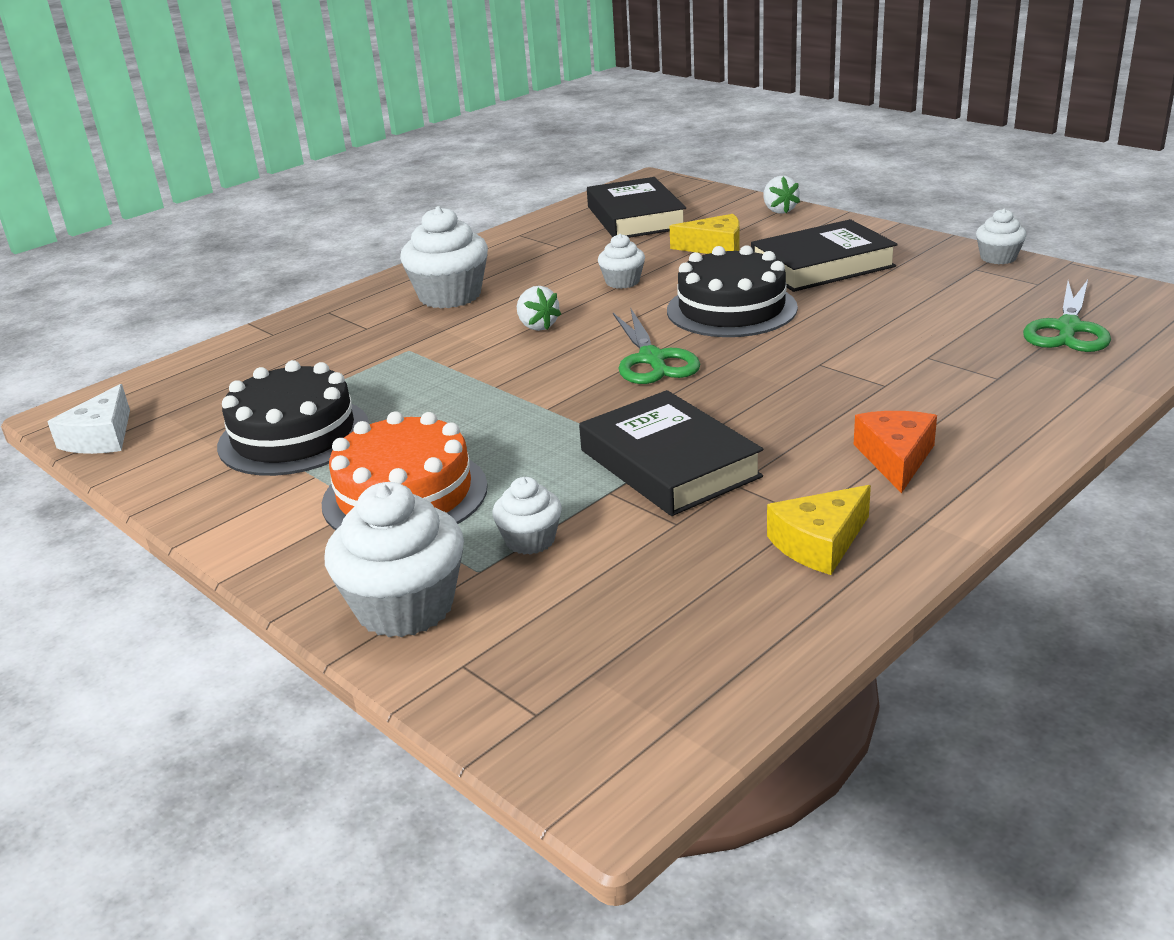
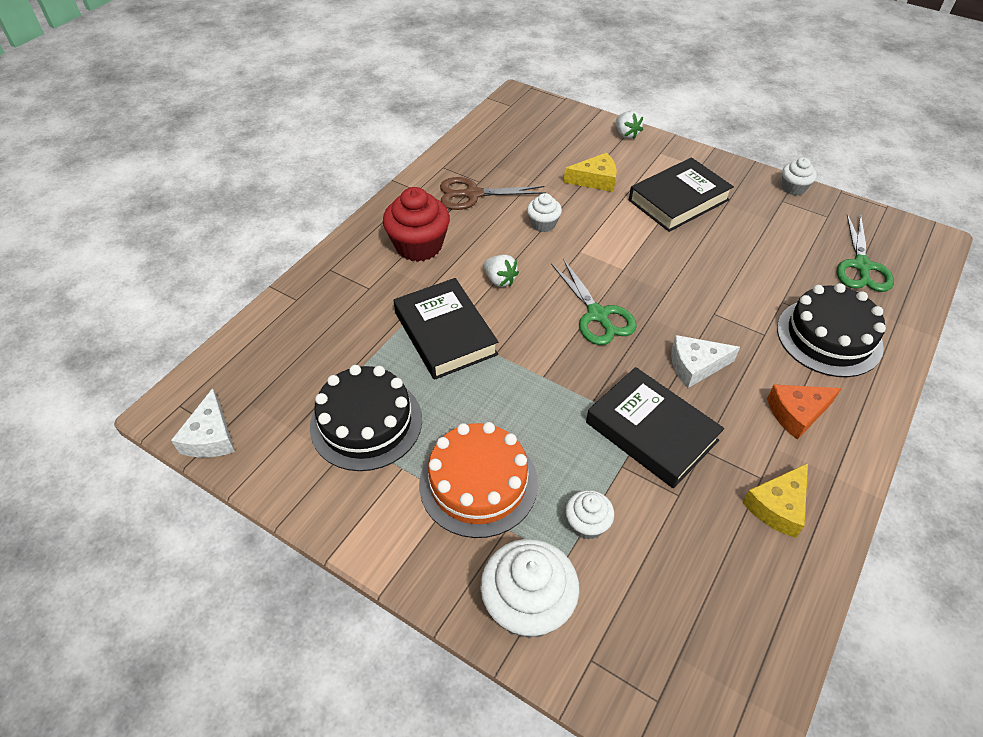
camera: 15 degrees left, 20 degrees up
white cupcake [400,206,488,308] -> red cupcake [383,187,450,262]
black book [587,177,686,238] -> black book moved to [394,278,498,380]
black cake [667,245,798,337] -> black cake moved to [777,283,886,377]
orange cheese [854,411,937,493] -> orange cheese turned 105 degrees counterclockwise [767,385,842,440]
none -> brown scissors [440,177,546,210]
none -> white cheese [671,335,740,388]

